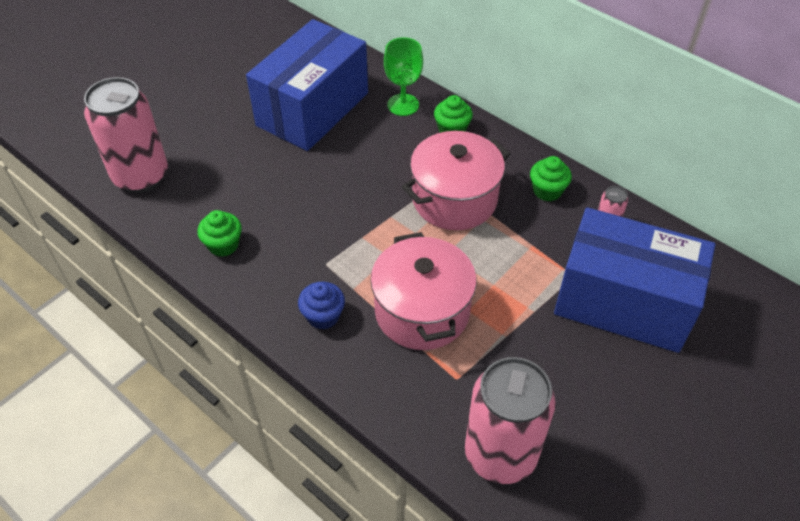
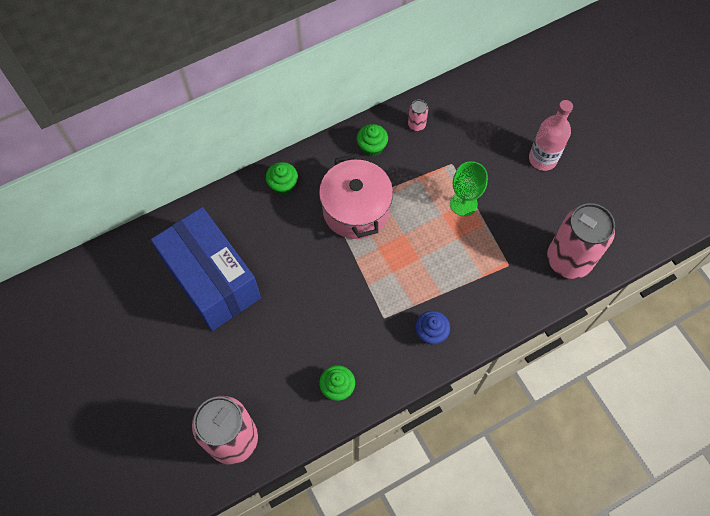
camera: 70 degrees left, 15 degrees up
pink pot [370,232,477,350] -> none
green goblet [384,37,423,116] -> green goblet moved to [450,161,488,216]
blue box [554,207,715,353] -> none
none -> pink bottle [529,100,573,171]

